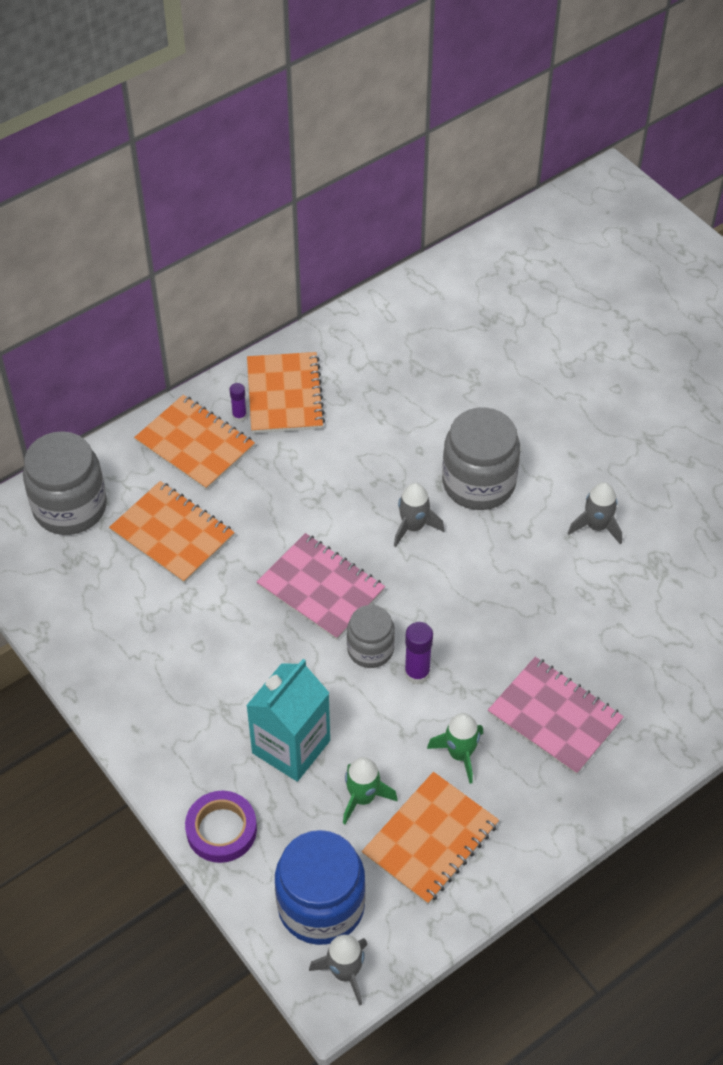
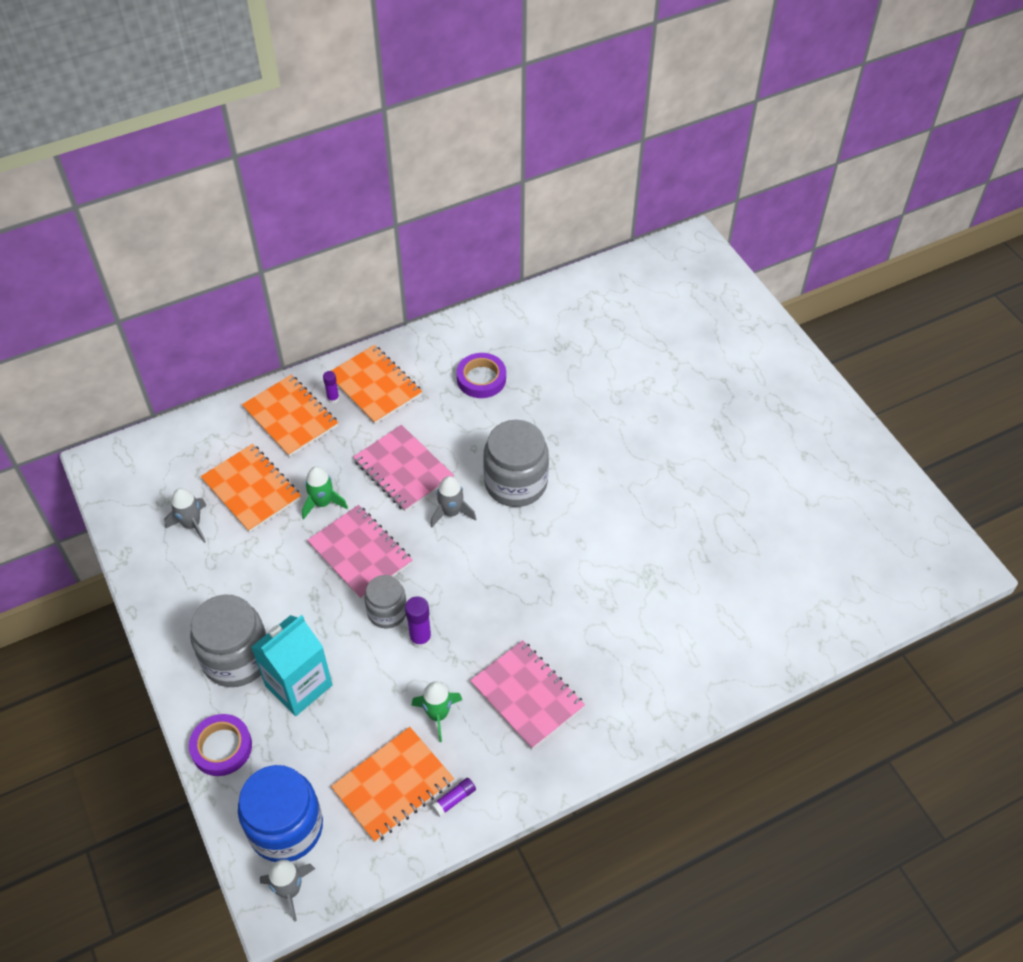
camera: 10 degrees right, 0 degrees up
grey jar [23,431,107,535] -> grey jar moved to [190,594,266,687]
orange notebook [247,352,325,433] -> orange notebook turned 45 degrees counterclockwise [331,345,422,424]
green rocket [343,757,398,824] -> green rocket moved to [302,466,348,519]
grey rocket [568,482,622,545] -> grey rocket moved to [164,488,206,543]
none -> pink notebook [353,425,454,512]
none -> purple glue stick [431,778,476,817]
none -> purple tape [457,353,506,398]

